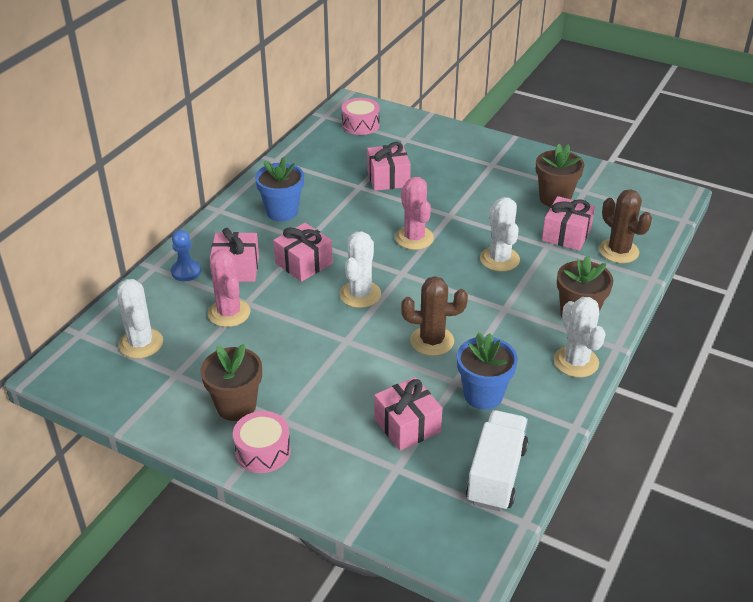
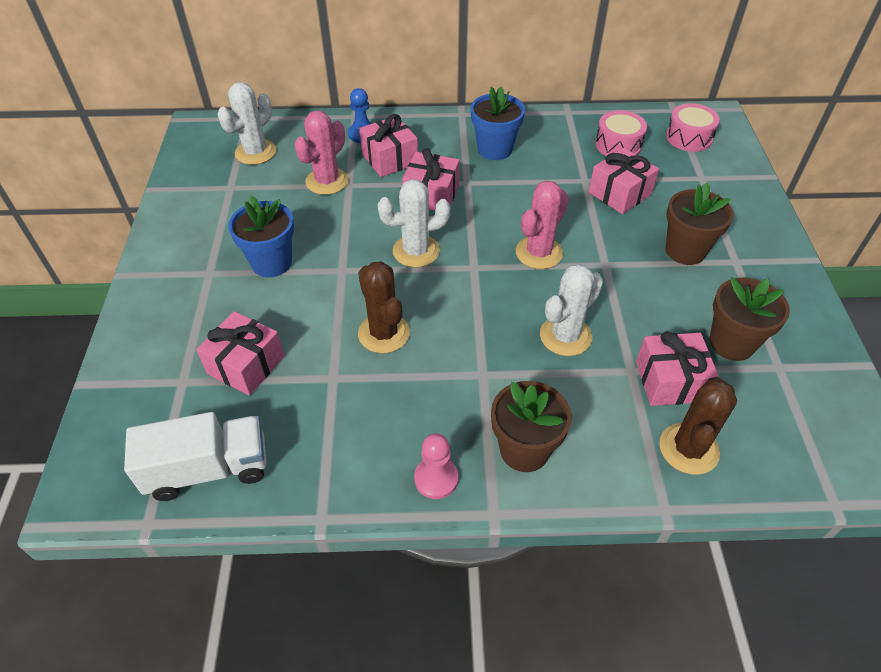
camera: 60 degrees right, 10 degrees up
brown flower pot [201,344,262,421] -> brown flower pot moved to [666,183,733,265]
pink drum [233,411,291,473] -> pink drum moved to [595,110,647,156]
blue flower pot [457,332,518,410] -> blue flower pot moved to [228,195,294,277]
white cactus [554,297,606,377] -> pink pawn [414,433,458,499]

